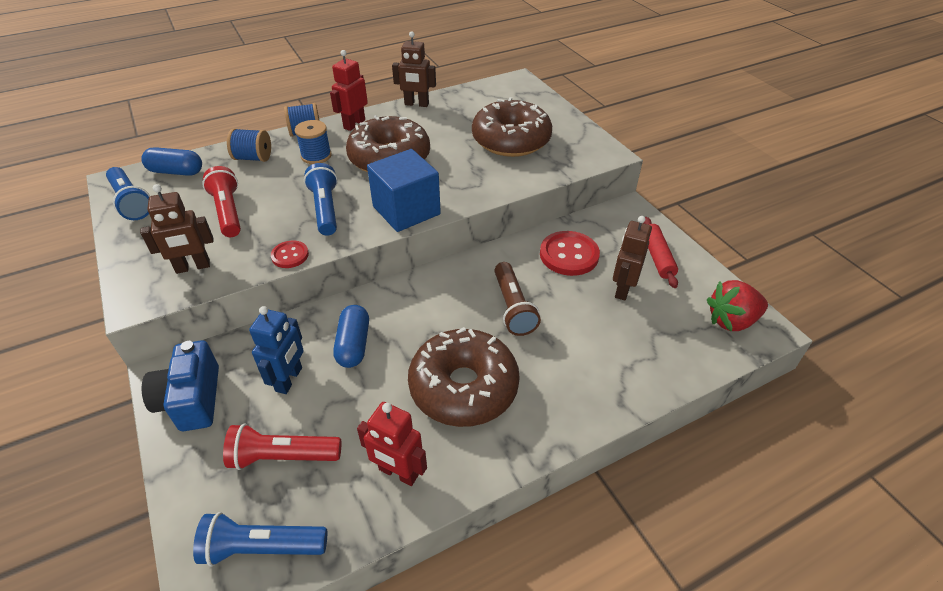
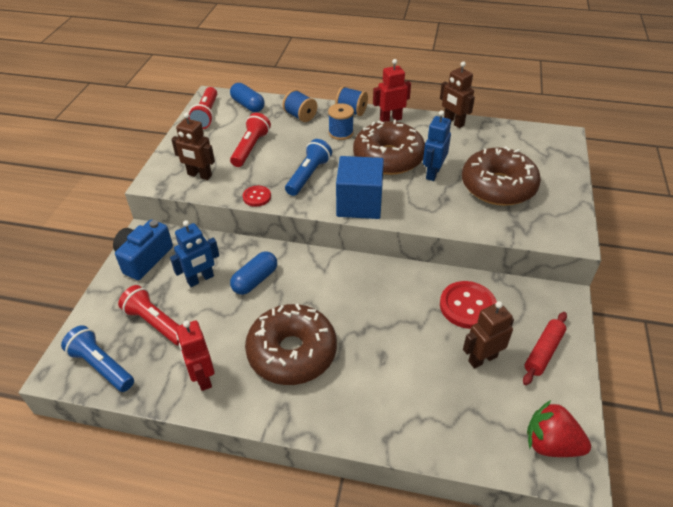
camera: 40 degrees right, 0 degrees up
blue flashlight [106,167,150,220] -> red flashlight [188,87,217,129]
brown flashlight [494,262,541,336] -> none
none -> blue robot [423,110,451,181]

